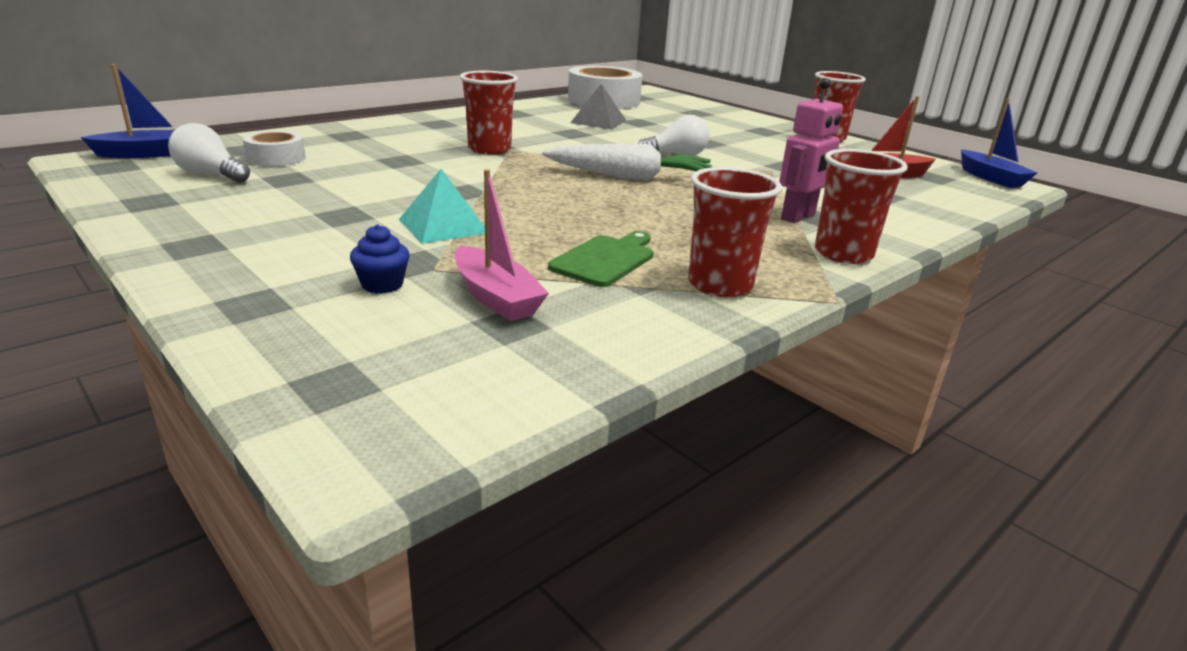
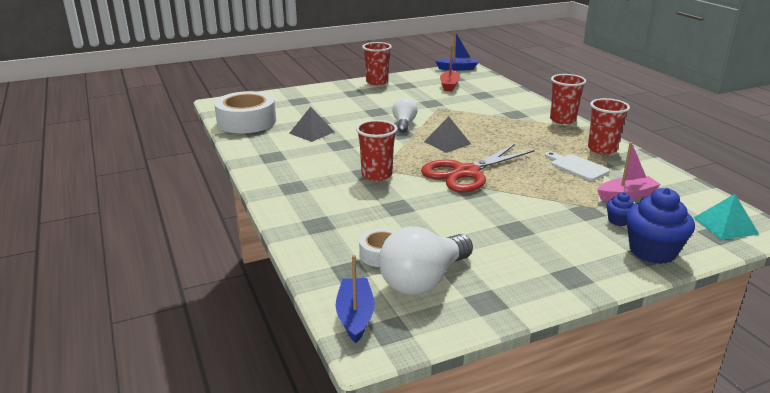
camera: 70 degrees left, 0 degrees up
white light bulb [168,123,250,183] -> white light bulb [379,226,473,295], size x1.67
turquoise pyramid [399,169,485,244] -> turquoise pyramid moved to [694,194,760,240]
white carrot [542,144,712,181] -> grey pyramid [424,117,471,153]
green cutting board [548,231,654,287] -> white cutting board [545,152,610,181]
pink robot [779,78,843,223] -> none
none -> red scissors [421,144,535,192]
none -> blue cupcake [626,188,695,264]

